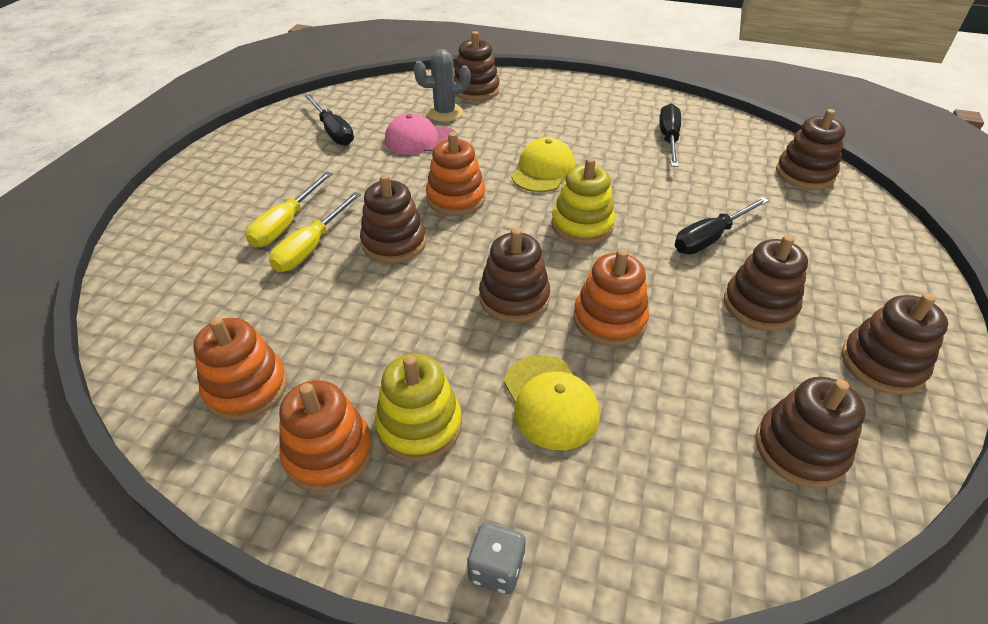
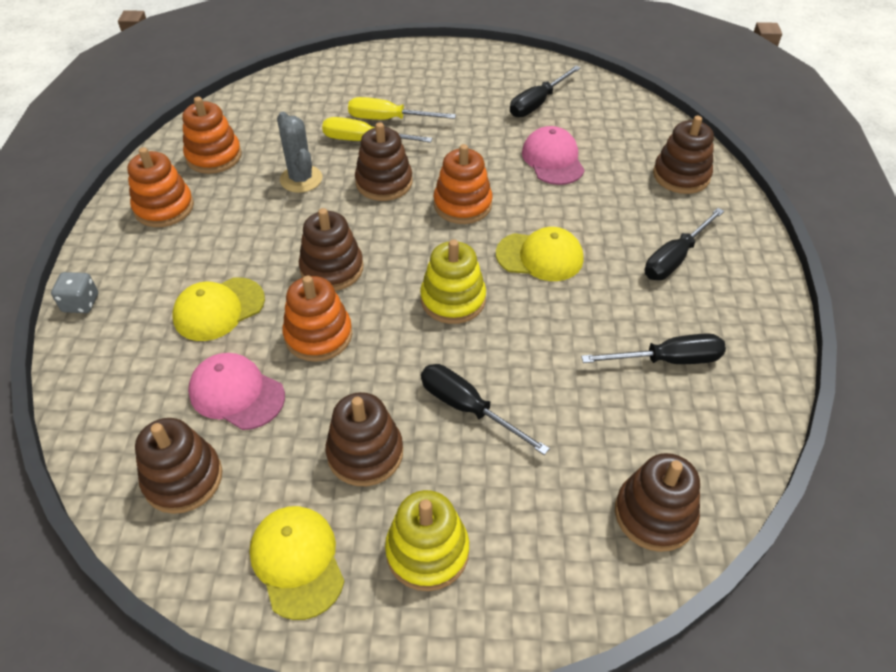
camera: 75 degrees right, 5 degrees up
yellow stacking toy [375,354,462,462] -> yellow stacking toy moved to [385,490,469,591]
grey cactus [414,49,471,122] -> grey cactus moved to [277,112,322,193]
brown stacking toy [841,293,948,395] -> yellow cap [249,506,345,620]
none -> pink cap [188,353,285,430]
none -> black screwdriver [645,208,724,280]

